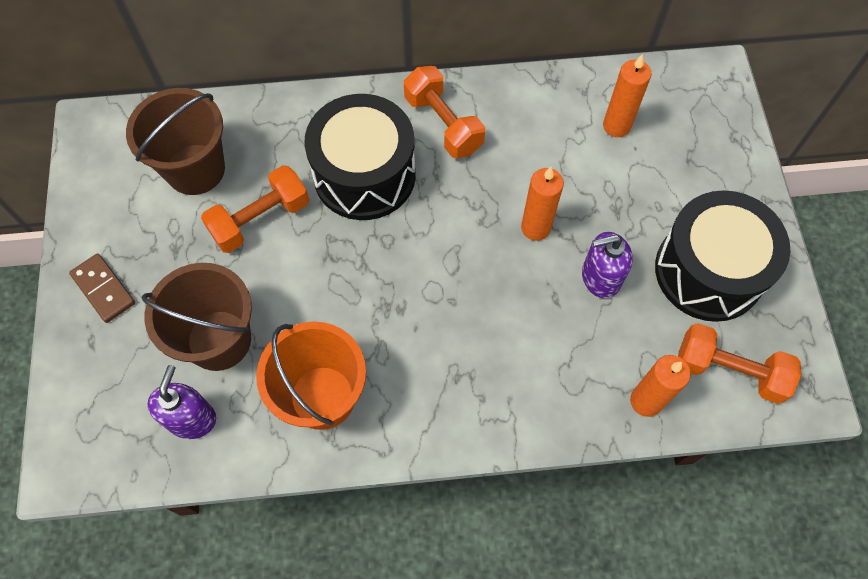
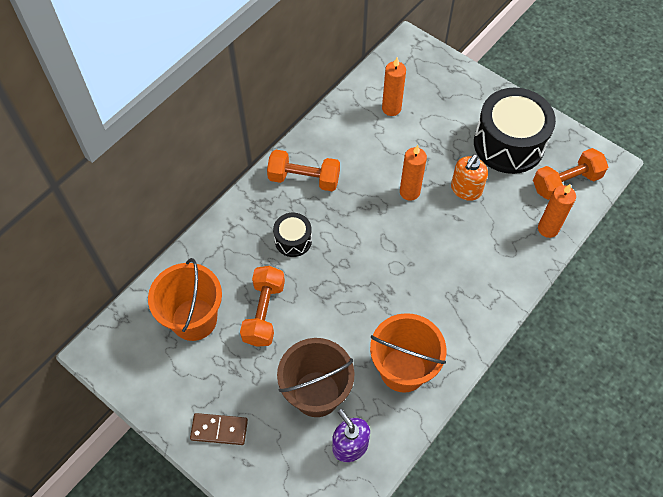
camera: 45 degrees left, 5 degrees down
brown bucket [126,88,225,195] -> orange bucket [148,258,222,341]
black drum [304,94,416,220] -> black drum [273,213,312,257], size x0.49
purple soap dispenser [582,232,633,298] -> orange soap dispenser [451,154,488,201]

